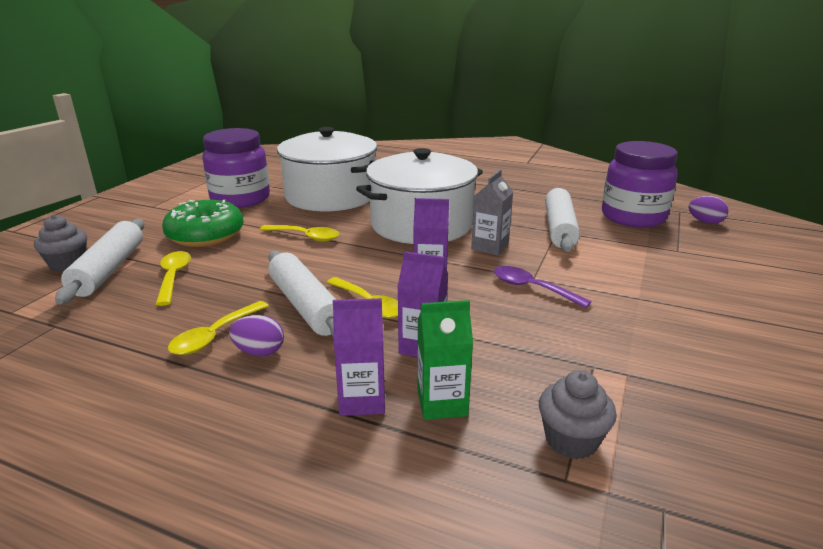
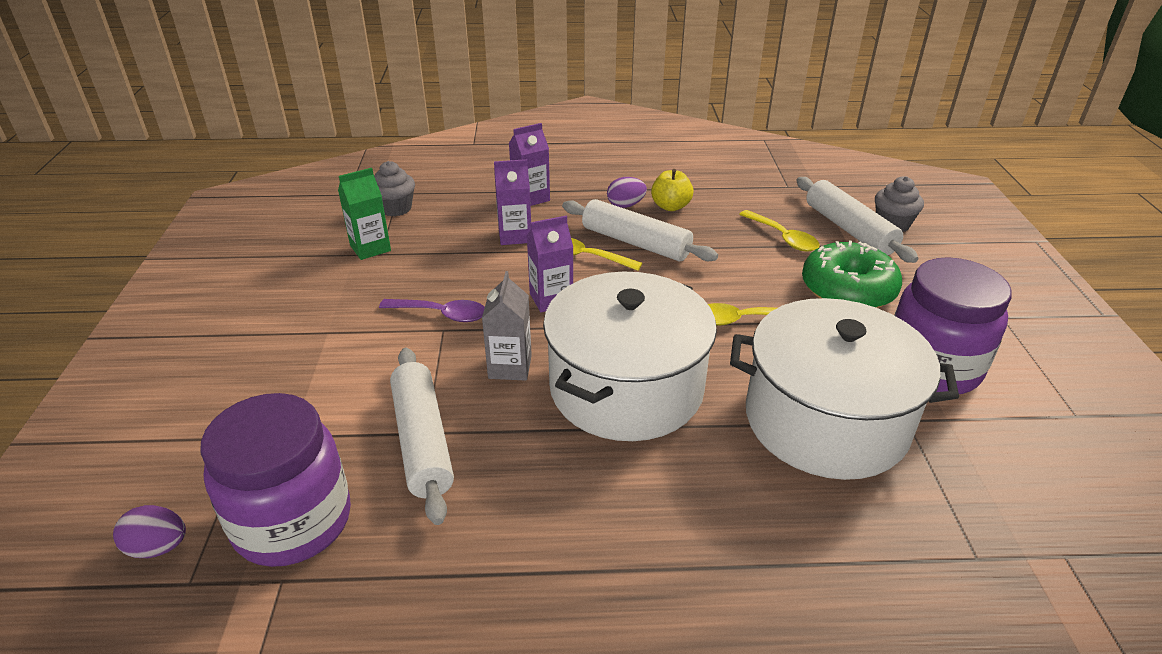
camera: 155 degrees right, 10 degrees up
yellow spoon [168,301,269,355] -> yellow apple [651,169,694,211]
green carton [417,300,473,420] -> green carton moved to [338,168,391,260]

